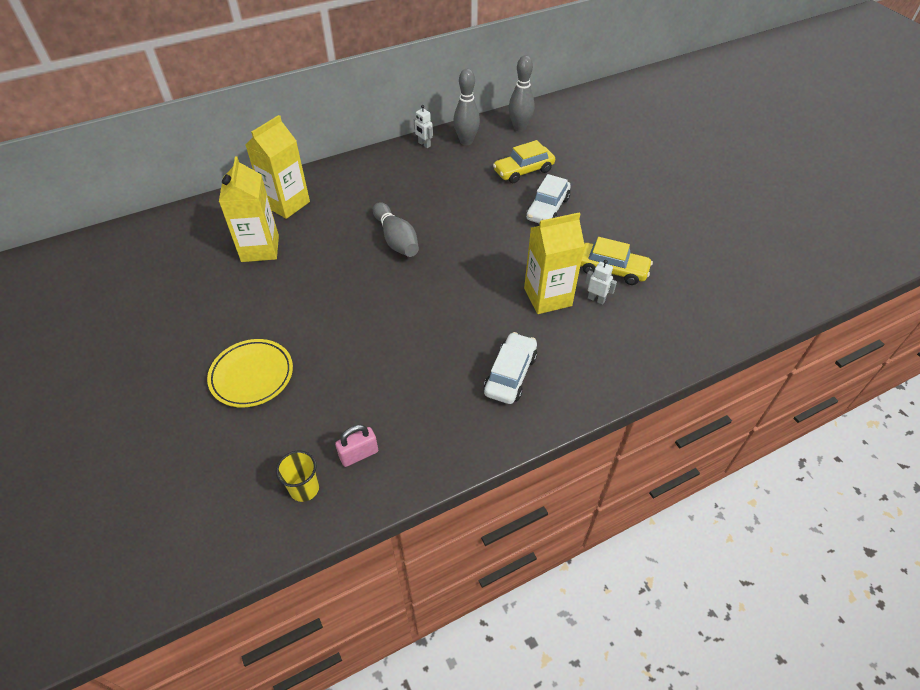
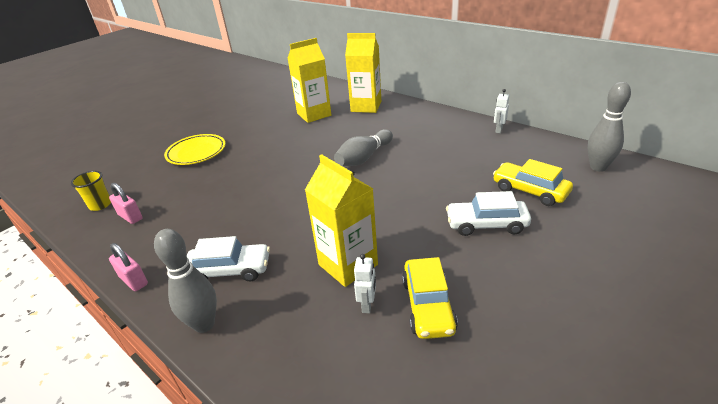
camera: 70 degrees right, 15 degrees down
grey bowling pin [453,69,480,145] -> grey bowling pin moved to [154,229,217,333]
none -> pink padlock [109,243,148,291]

